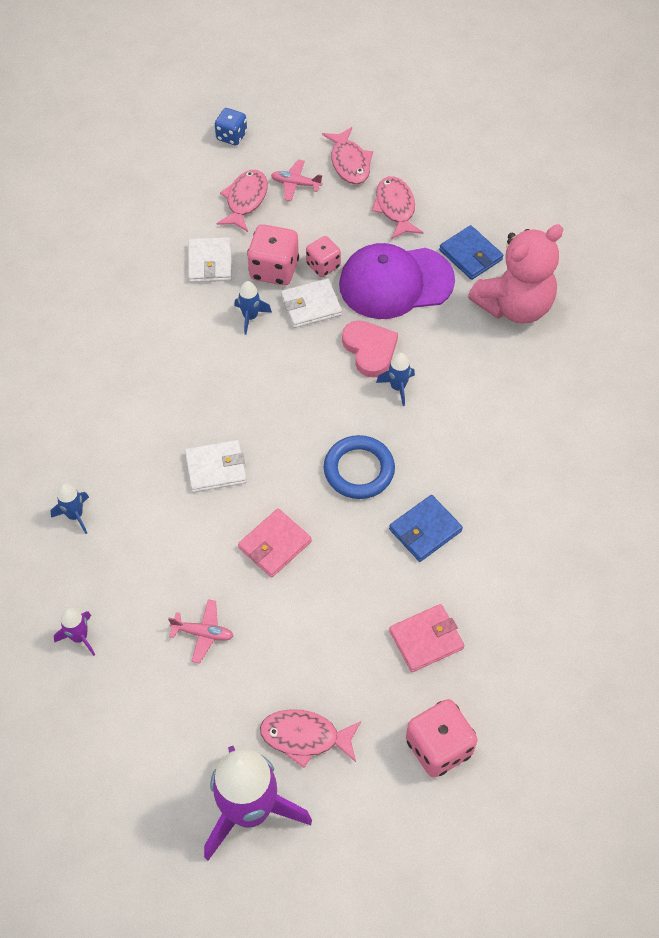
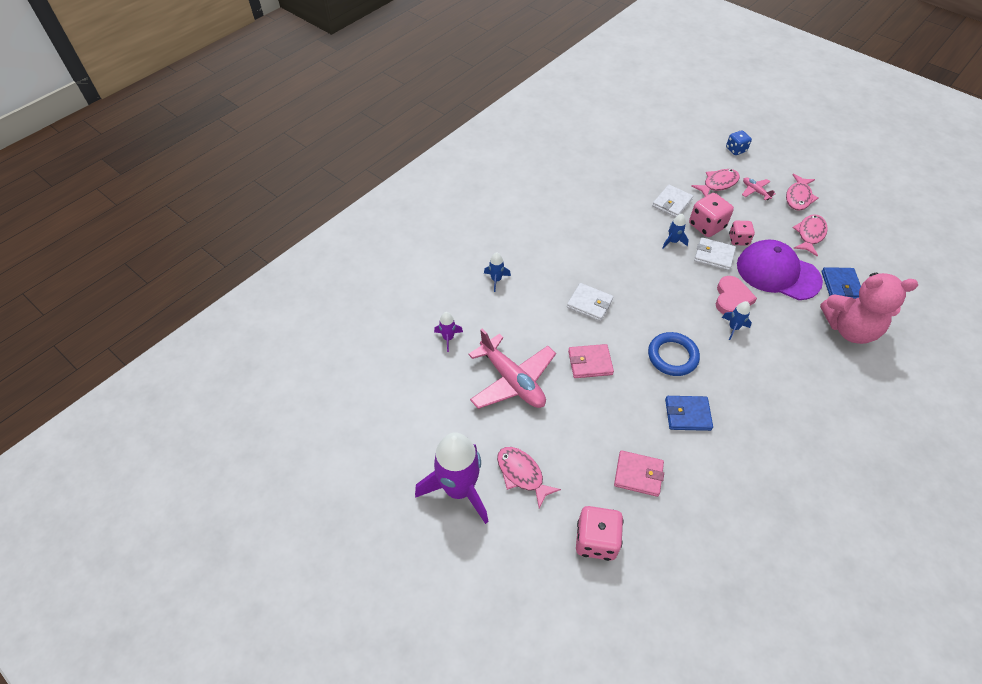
camera: 40 degrees right, 5 degrees down
pink plane [168,599,233,663] -> pink plane [468,328,556,409], size x2.18

